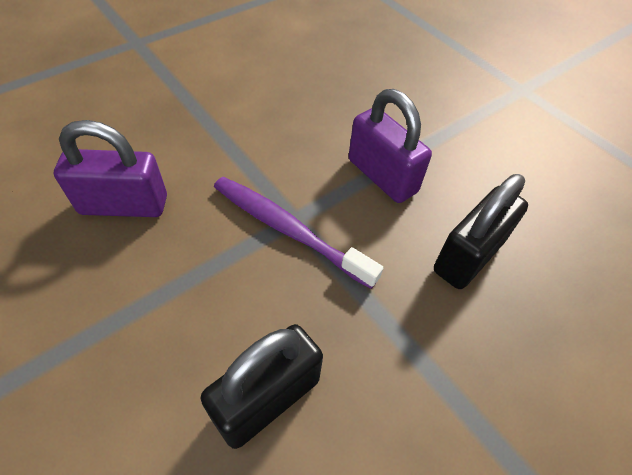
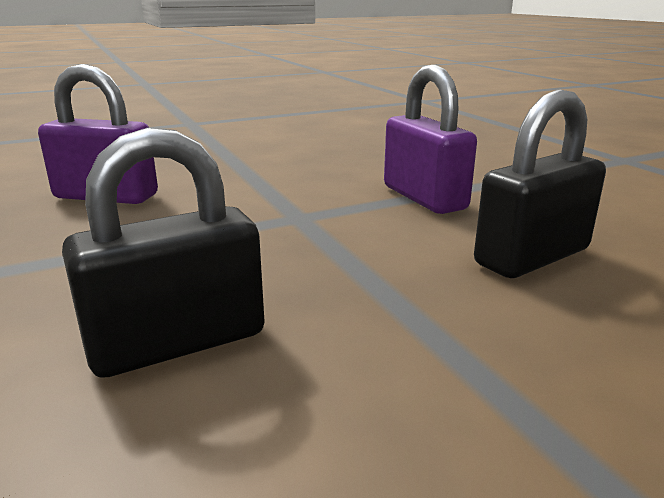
camera: 15 degrees right, 30 degrees down
purple toothbrush [214,177,383,289] -> none

